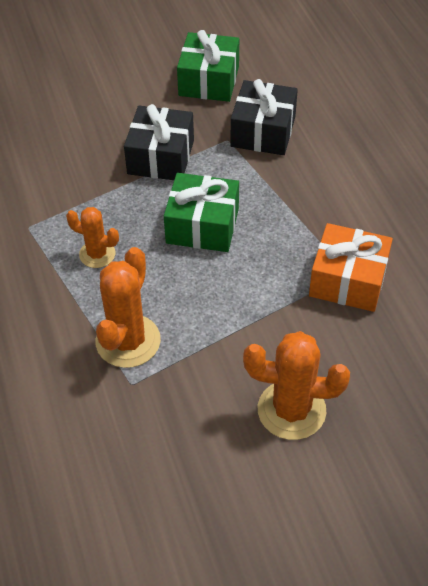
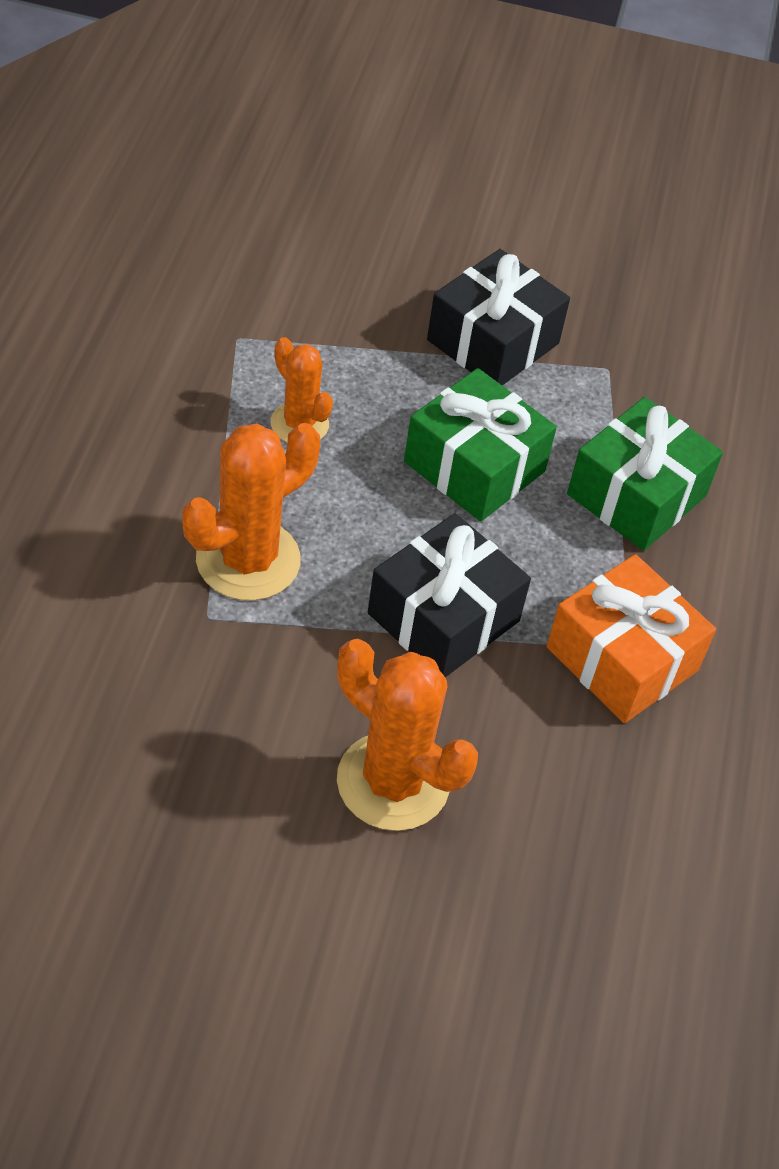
camera: 25 degrees right, 0 degrees up
green gift [177,30,239,102] -> green gift moved to [567,397,723,551]
black gift [231,79,298,155] -> black gift moved to [368,513,531,677]

